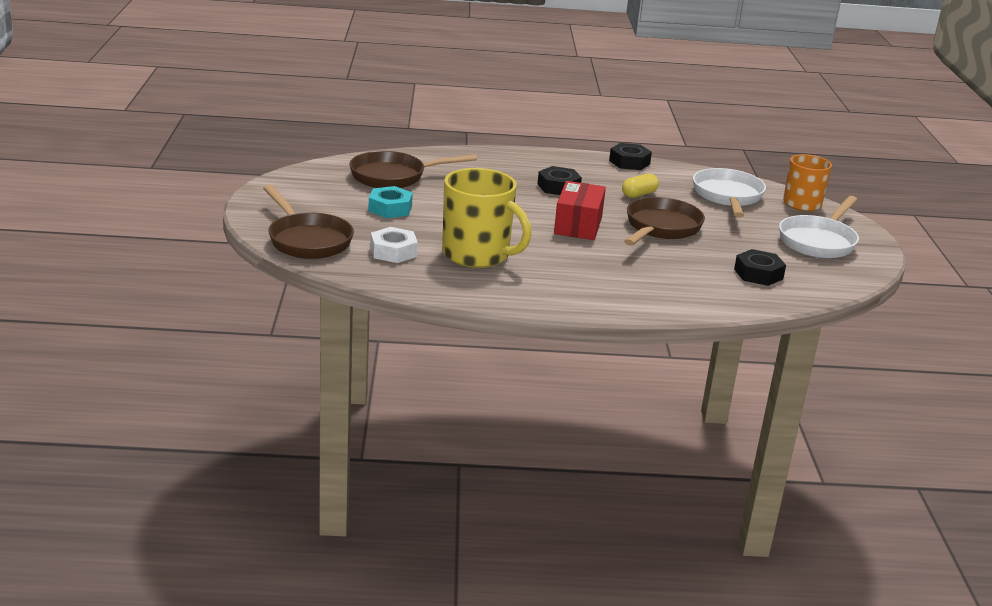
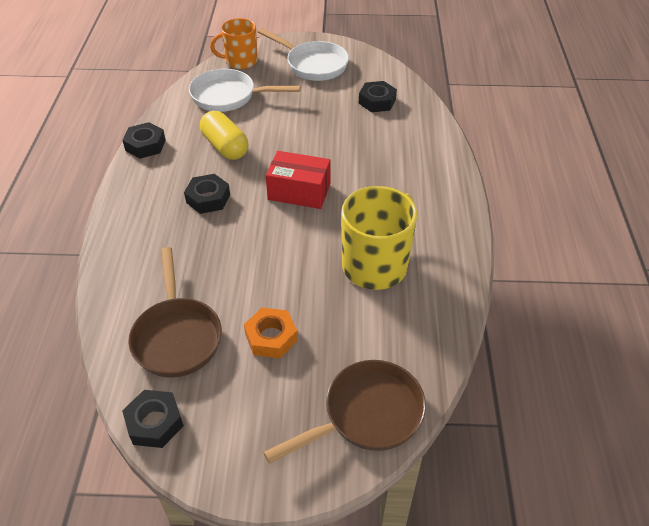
camera: 85 degrees left, 20 degrees up
turquoise nut [368,186,413,218] -> orange nut [244,308,298,358]
white nut [371,227,418,263] -> none
yellow capsule [622,173,659,198] -> yellow capsule [200,111,248,160], size x1.60
brown pan [624,197,705,246] -> none
none -> black nut [122,390,184,448]

